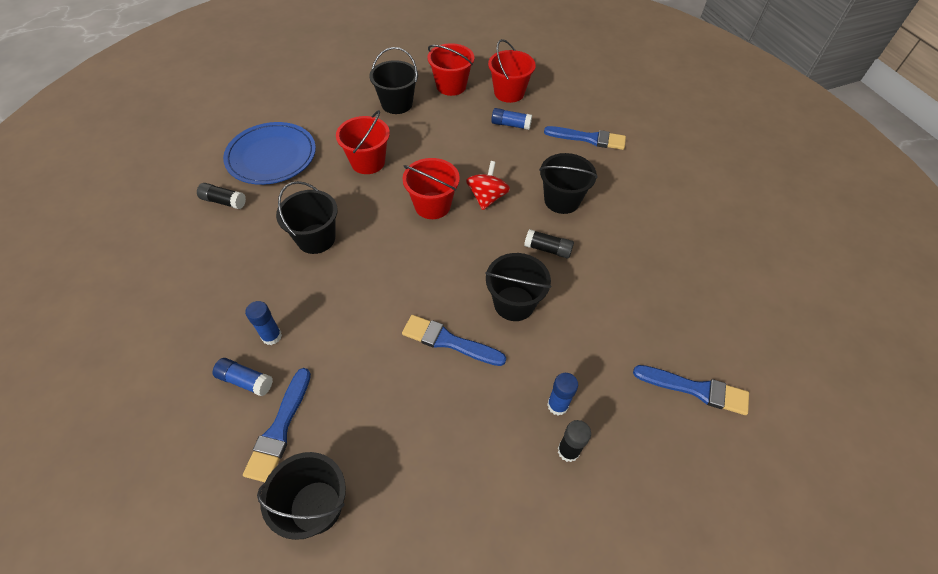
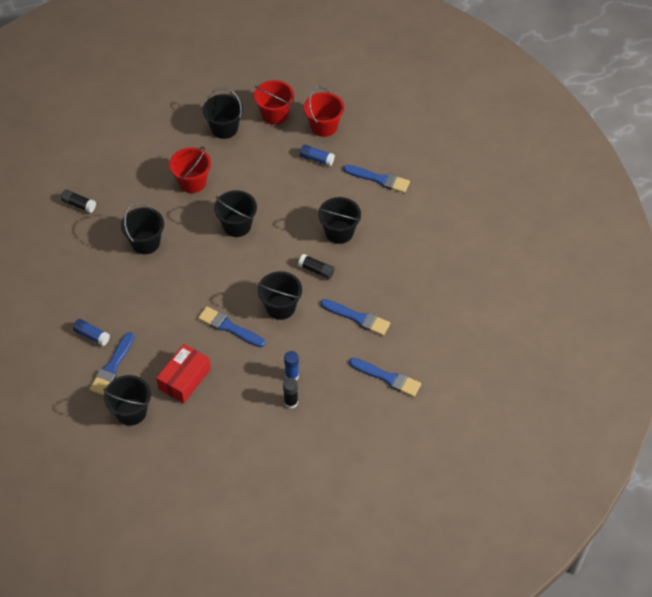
camera: 10 degrees right, 0 degrees up
blue plate [223,122,316,185] -> none
blue glue stick [245,301,282,345] -> none
red bucket [402,158,460,219] -> black bucket [214,190,257,237]
red spinning top [466,161,510,210] -> none
none -> red box [156,344,211,403]
none -> blue brush [320,299,390,336]

